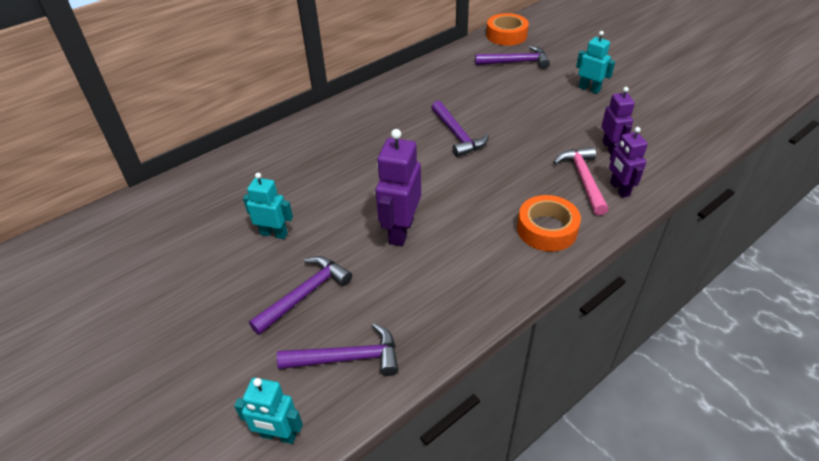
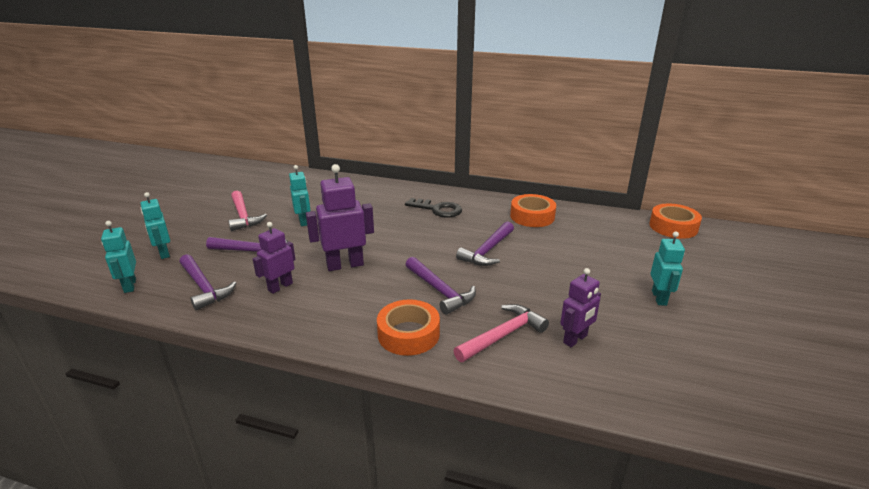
camera: 55 degrees right, 15 degrees down
purple hammer [475,46,550,69] -> purple hammer moved to [405,257,476,315]
purple robot [609,127,648,198] -> purple robot moved to [253,222,295,294]
none -> turquoise robot [140,192,170,259]
none -> pink hammer [228,190,267,231]
none -> black key [405,198,462,218]
none -> orange tape [510,194,556,227]

